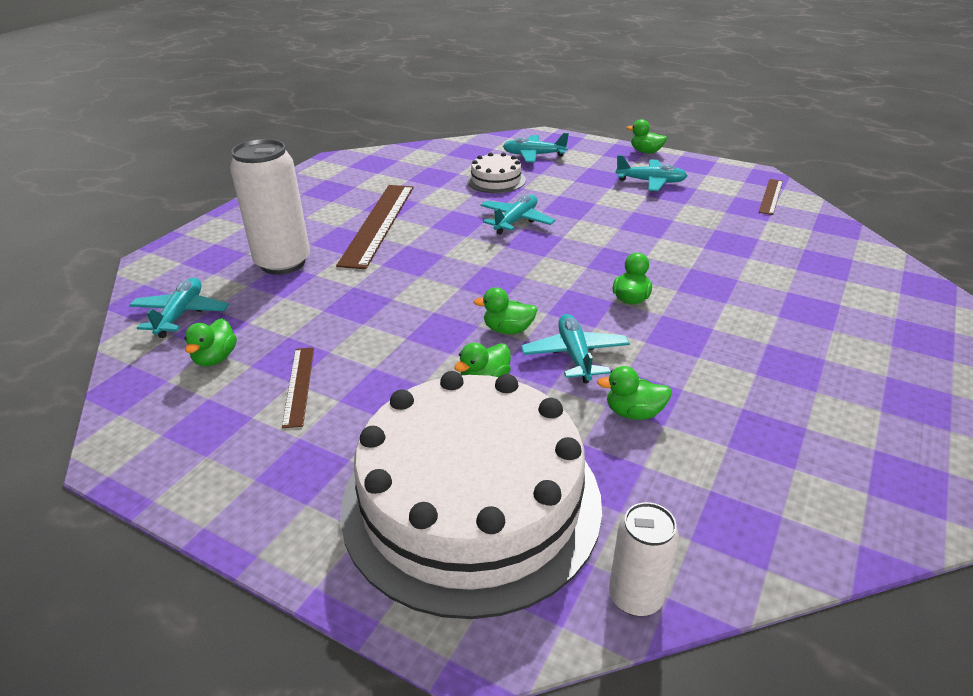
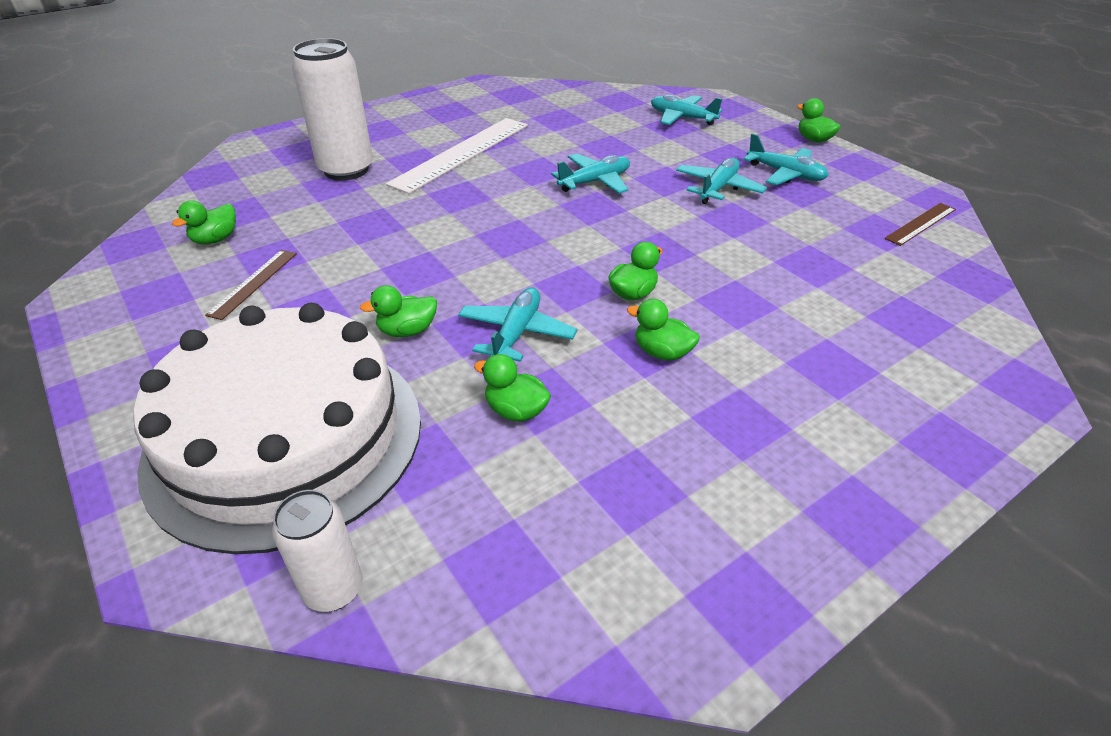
camera: 25 degrees right, 5 degrees up
turquoise plane [129,278,229,338] -> turquoise plane moved to [676,158,767,204]
brown ruler [336,185,414,269] -> white ruler [386,118,528,194]
white cake [467,152,526,193] -> none
green duck [474,287,538,334] -> green duck moved to [627,299,700,361]

